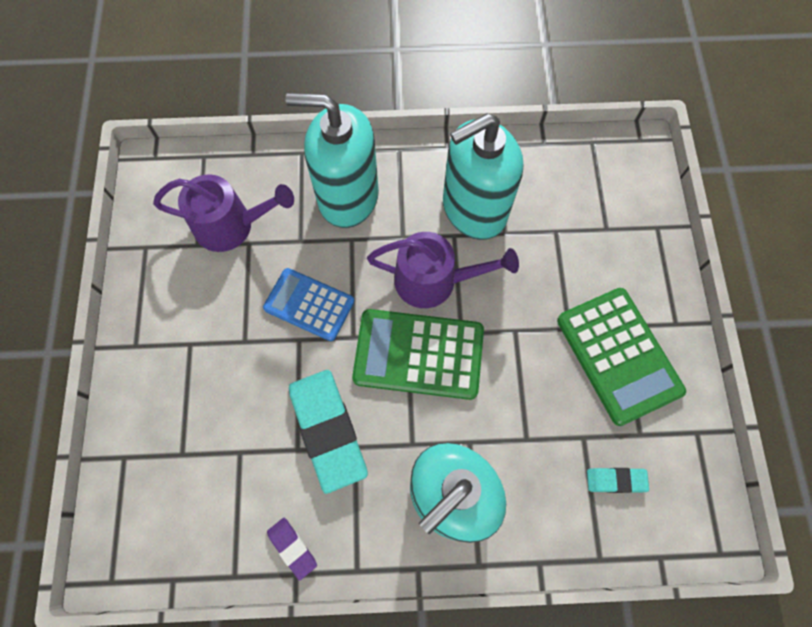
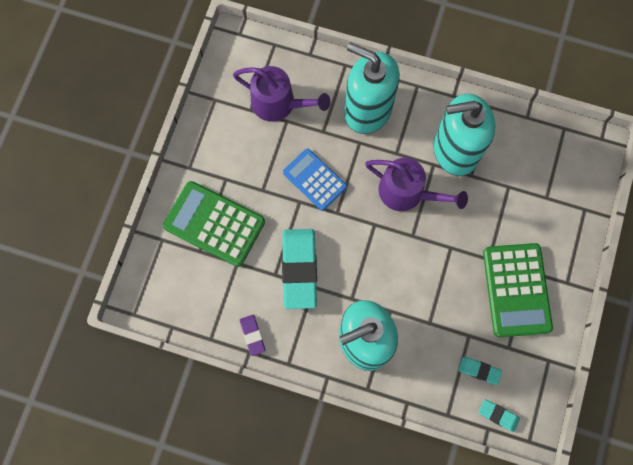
camera: 20 degrees right, 5 degrees up
green calculator [352,309,484,400] -> green calculator moved to [163,181,265,267]
none -> turquoise eraser [478,399,520,432]

